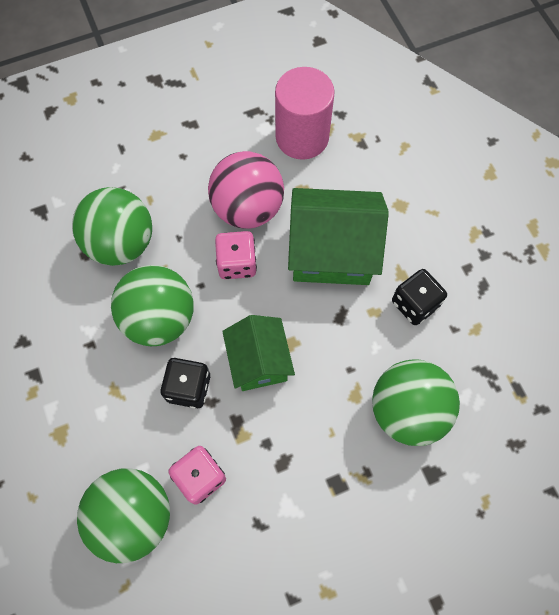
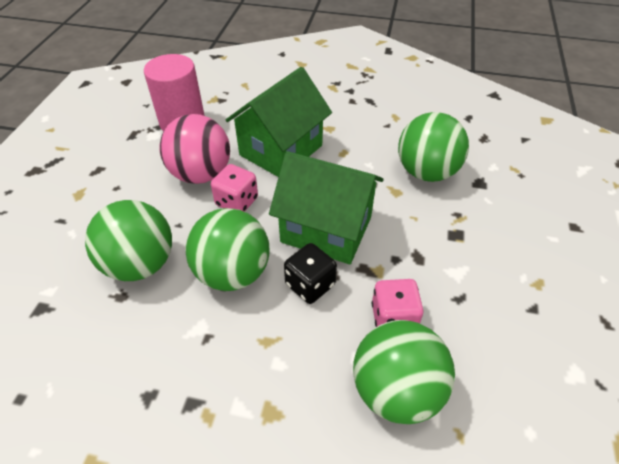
camera: 55 degrees left, 20 degrees down
green house [222,315,295,391] -> green house [269,151,384,264], size x1.55
black dice [392,269,447,325] -> none

